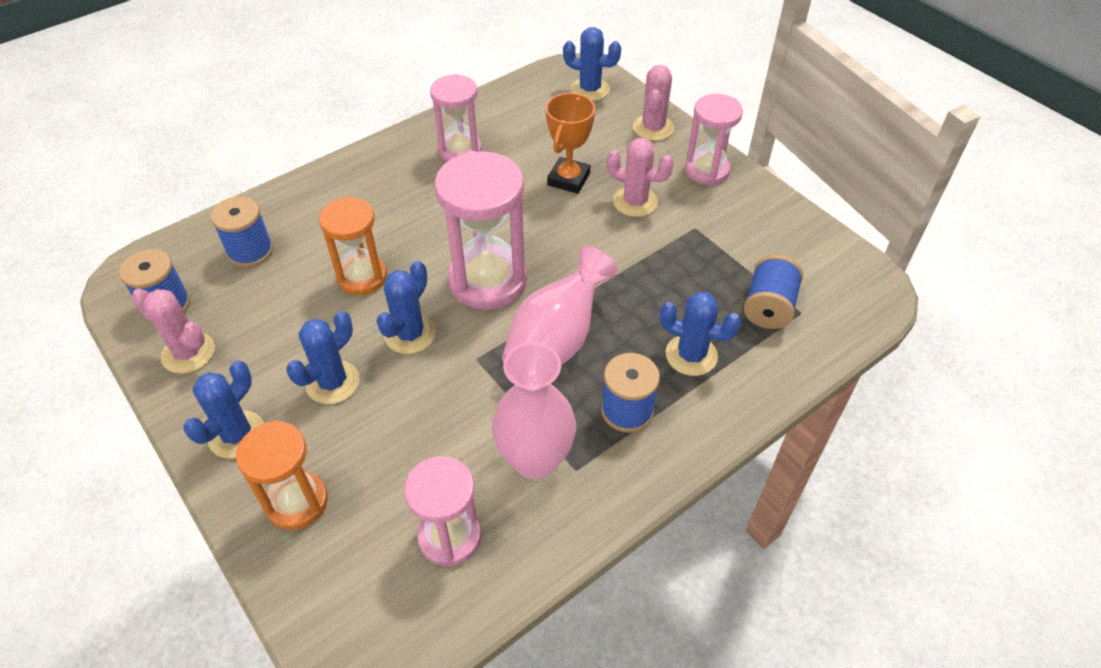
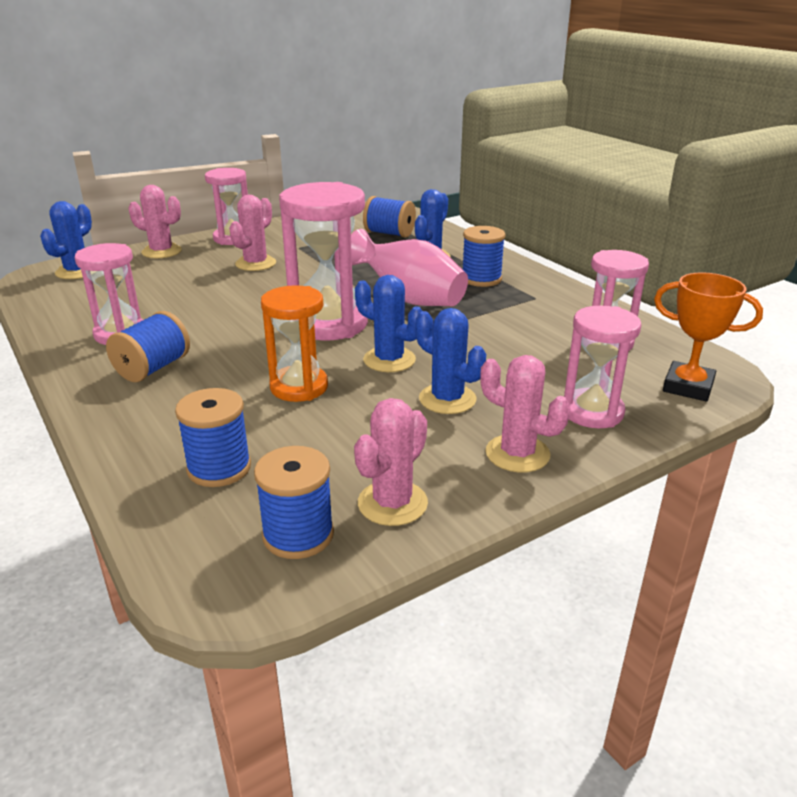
camera: 85 degrees left, 20 degrees down
blue cactus [183,360,264,459] -> pink cactus [480,355,571,473]
orange hourglass [236,420,328,530] -> pink hourglass [564,306,641,428]
pink vase [492,342,576,479] -> none
orange trophy [546,93,595,194] -> orange trophy moved to [654,272,763,401]
none -> blue spool [106,311,190,382]

